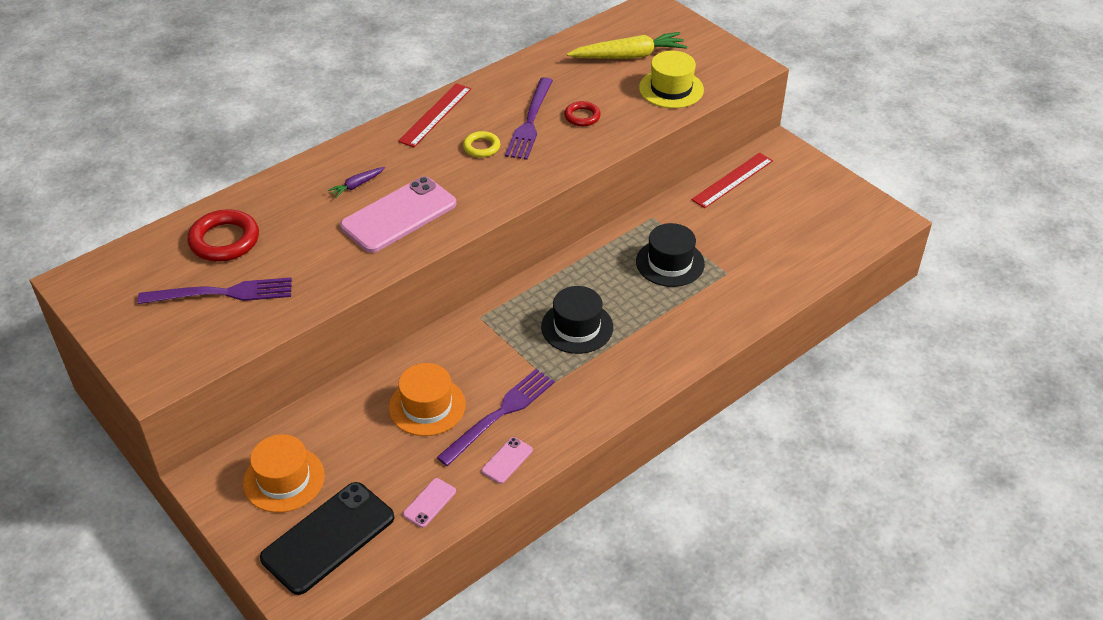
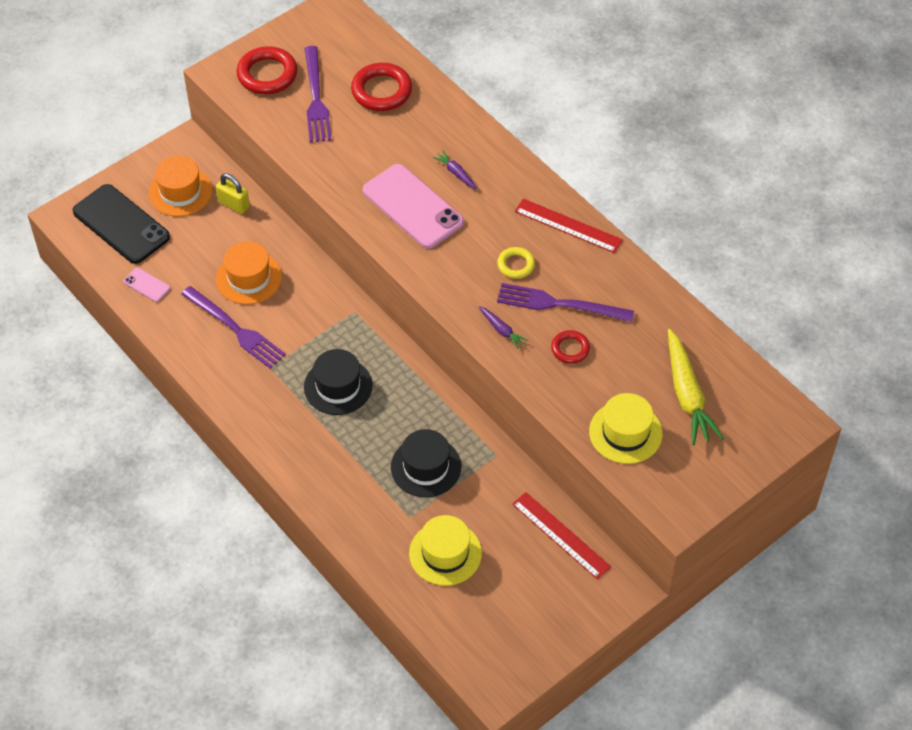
camera: 90 degrees right, 10 degrees up
pink phone [481,437,533,484] -> none
none -> yellow padlock [216,173,250,214]
none -> red ring [237,46,298,94]
none -> yellow hat [409,515,482,586]
none -> purple carrot [479,306,528,349]

